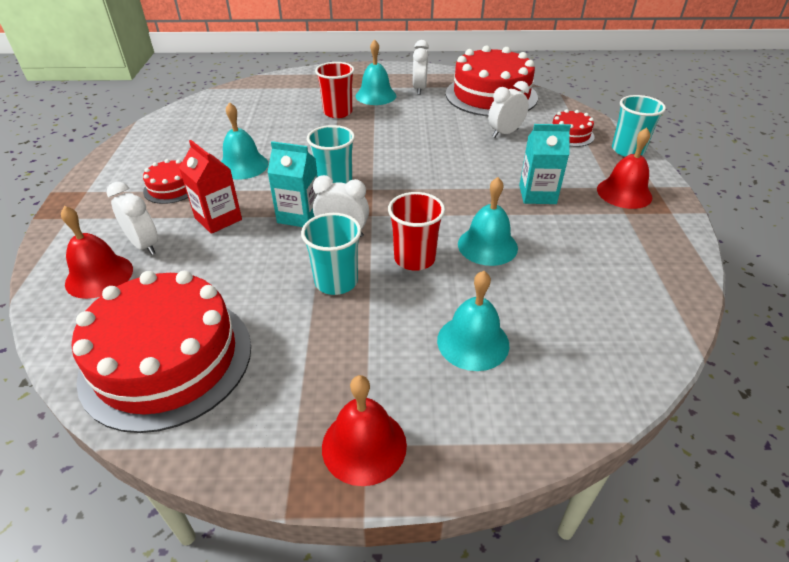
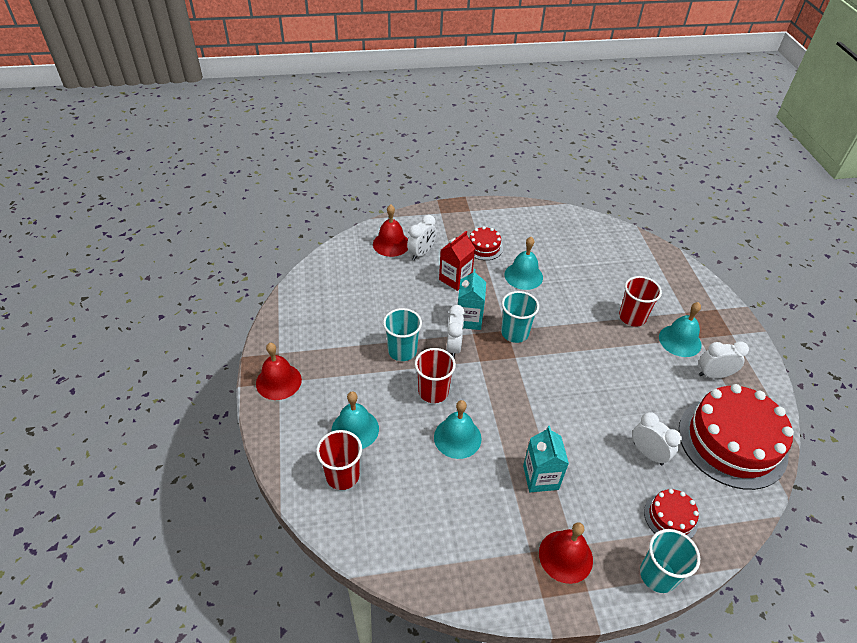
camera: 80 degrees right, 5 degrees up
red cake [72,271,251,433] -> none
none -> red cup [316,430,362,490]

